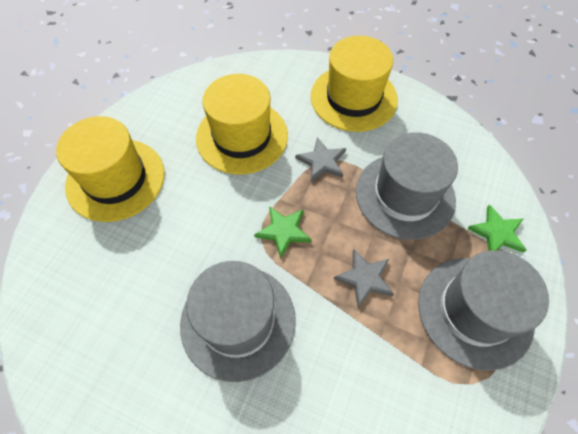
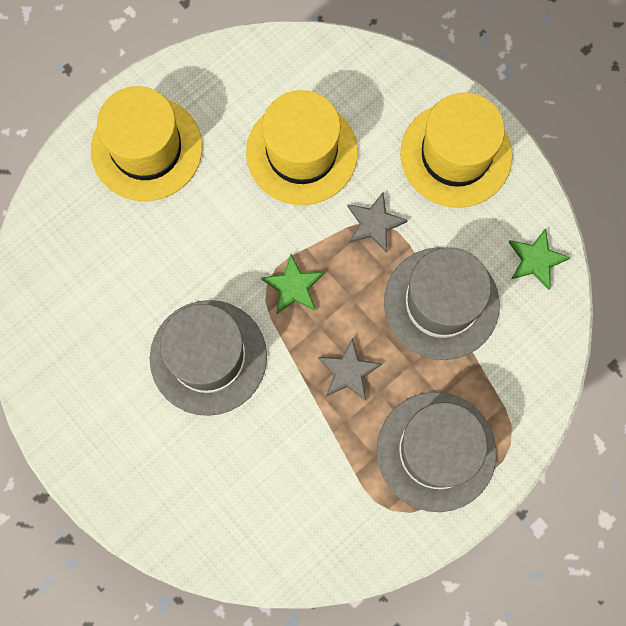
camera: 25 degrees right, 15 degrees up
green star [467,205,527,253] -> green star moved to [509,228,571,290]

